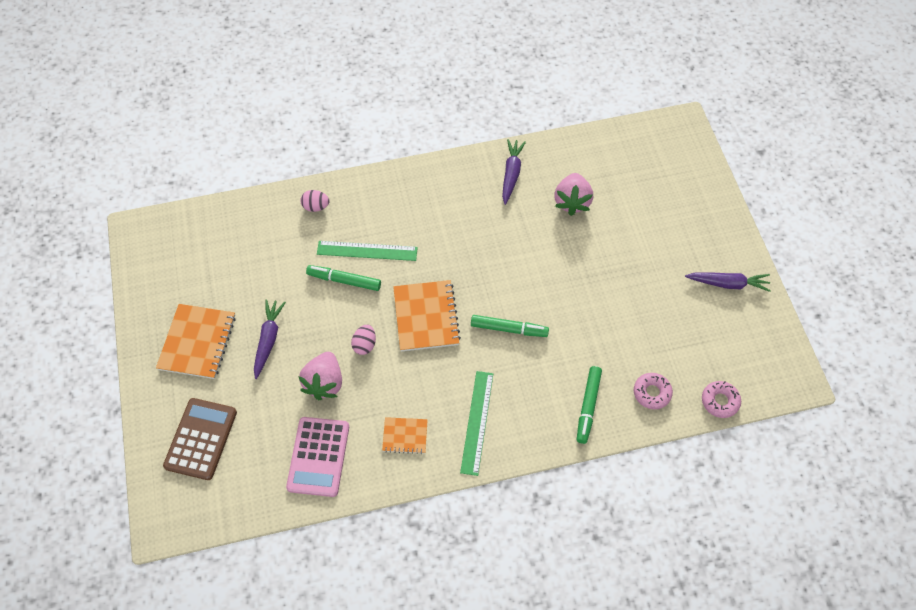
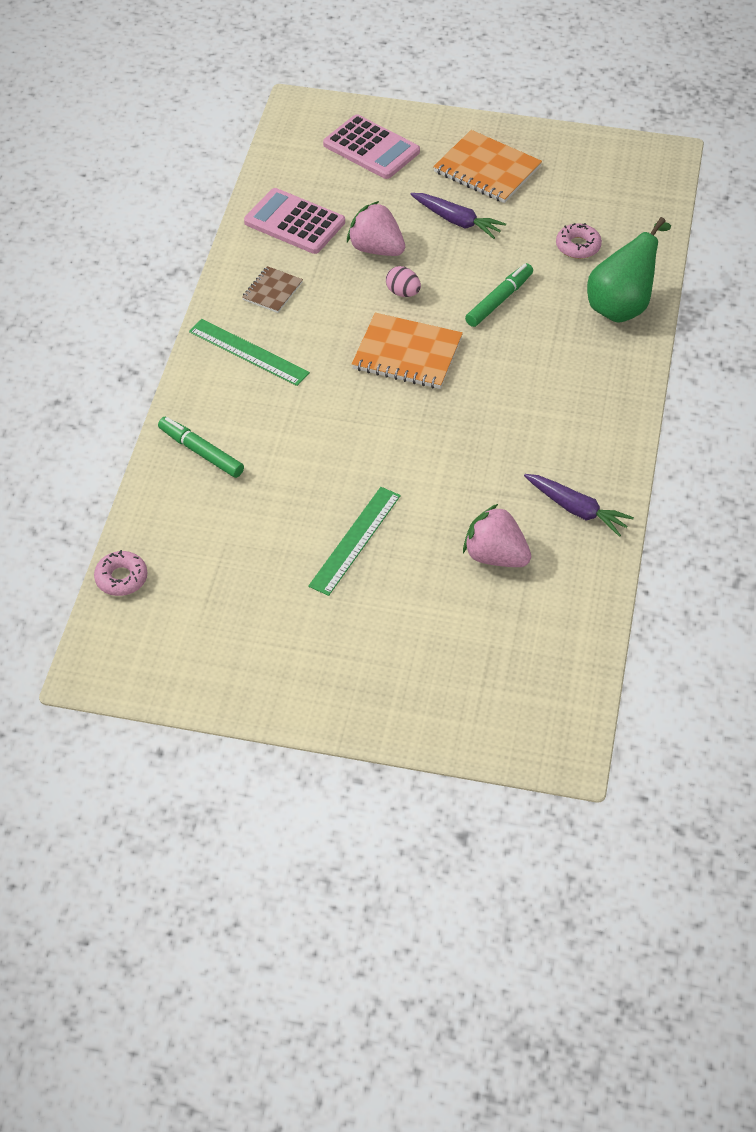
camera: 115 degrees right, 10 degrees down
brown calculator [163,398,237,480] -> pink calculator [323,114,420,179]
pink egg [300,190,329,212] -> green pear [587,217,671,323]
green ruler [317,241,418,261] -> green ruler moved to [308,487,401,596]
orange notebook [382,417,428,454] -> brown notebook [242,266,303,313]
green marker [471,315,549,337] -> none
pink donut [634,373,673,409] -> pink donut moved to [556,223,602,259]
purple carrot [685,272,771,292] -> none

